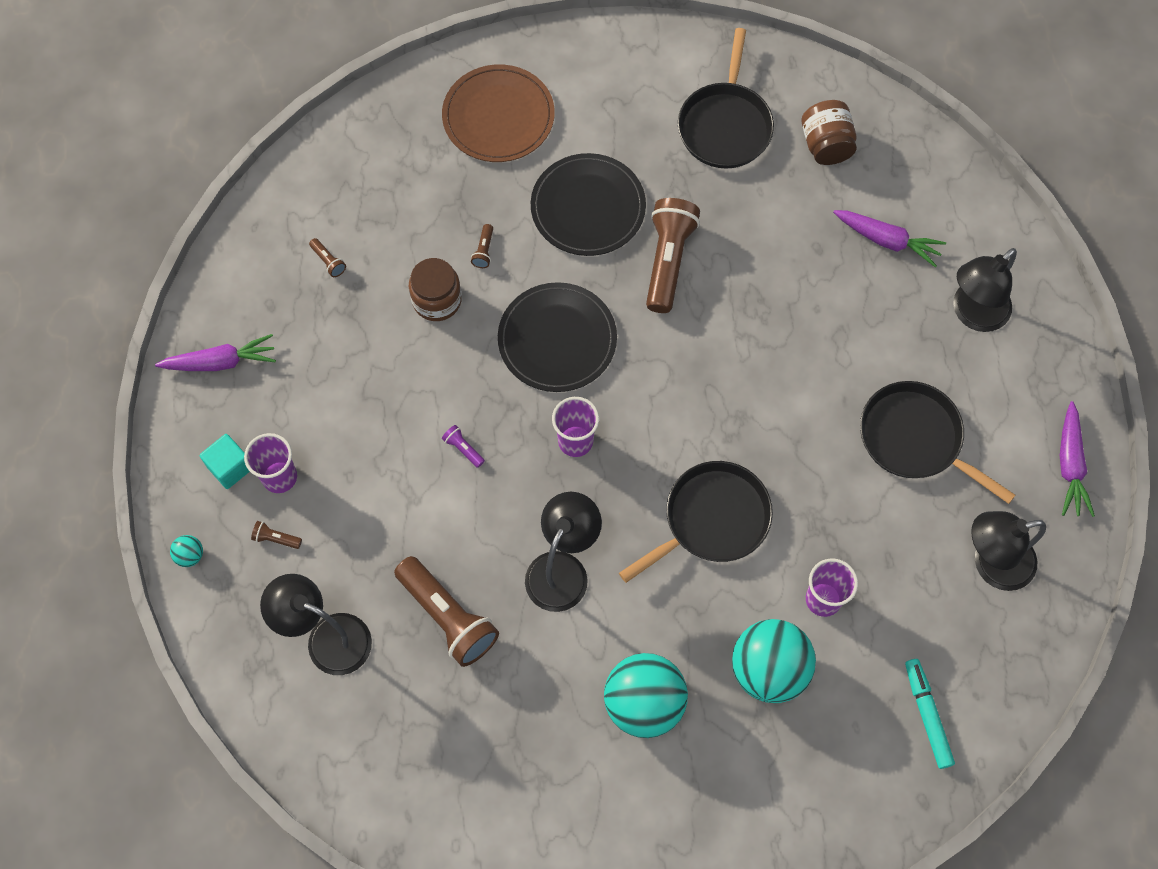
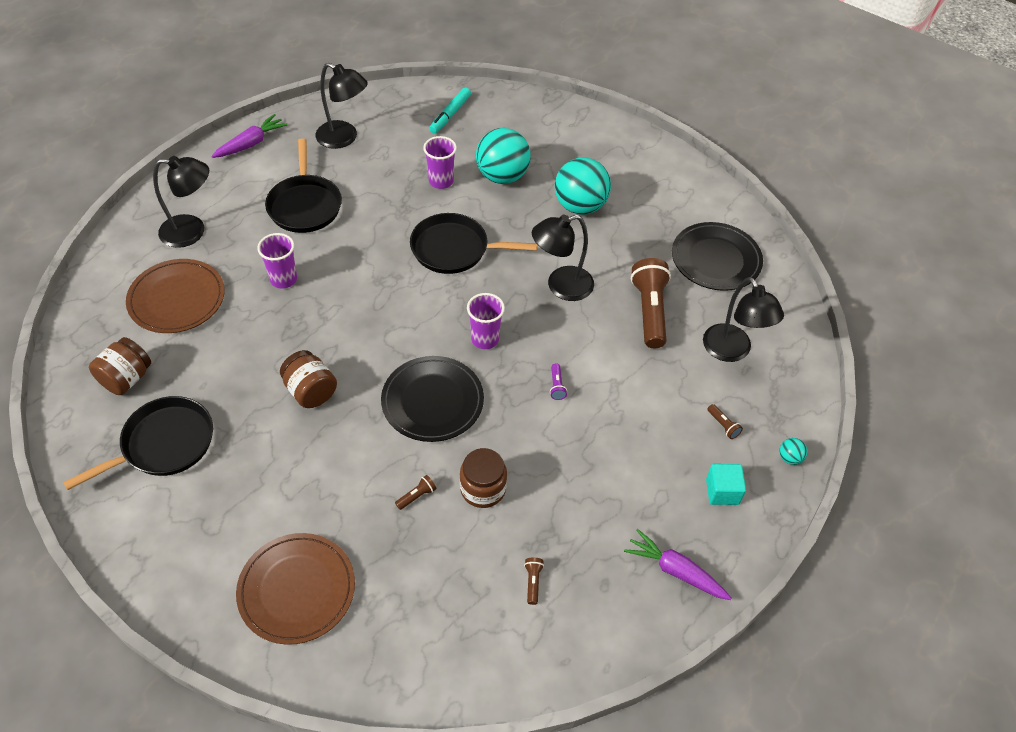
camera: 140 degrees left, 15 degrees down
purple cup [244,433,297,493] -> purple cup moved to [257,233,297,289]
black plate [531,153,646,256] -> black plate moved to [672,222,763,291]
brown flashlight [646,198,700,313] -> brown jar [280,350,337,408]
purple carrot [833,210,946,268] -> brown plate [126,259,225,333]

